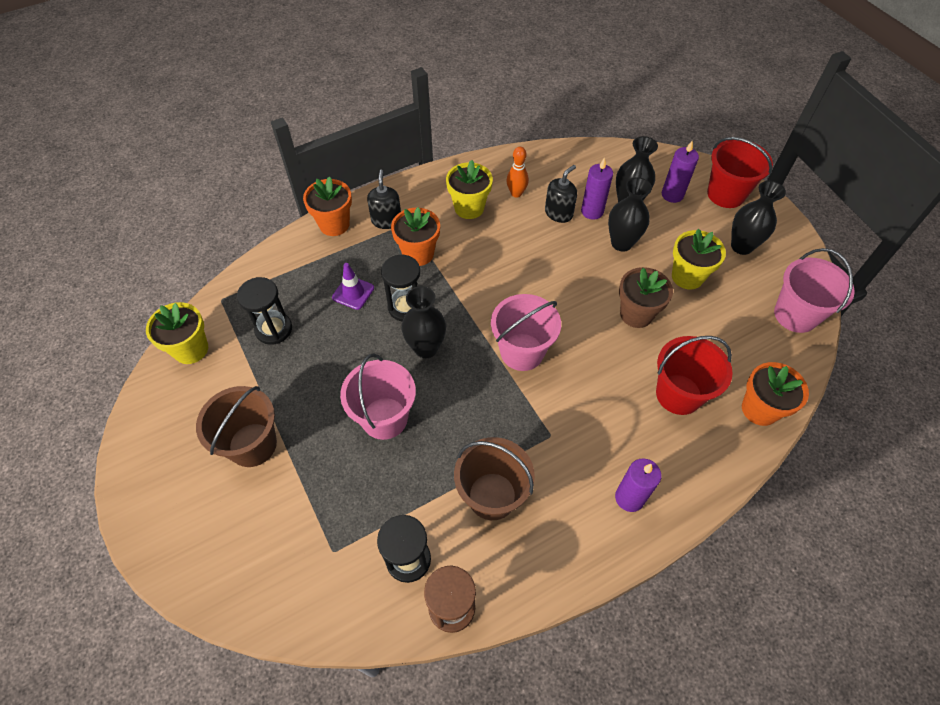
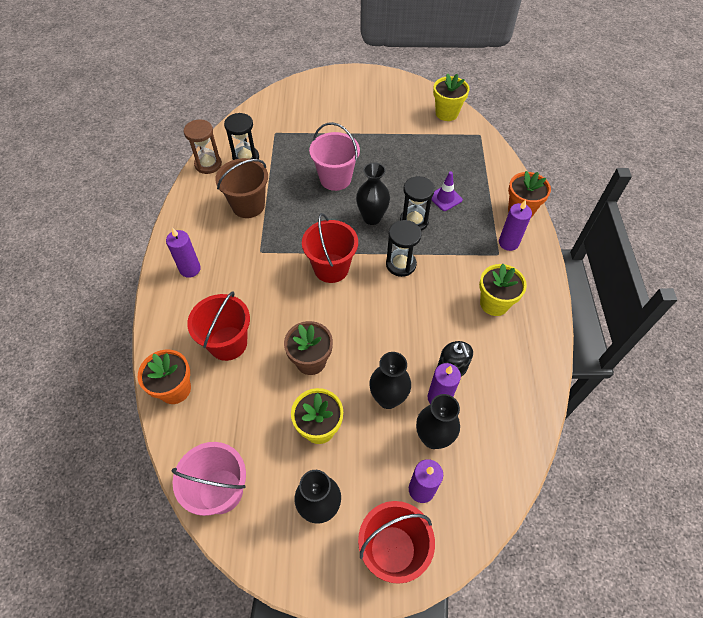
camera: 120 degrees right, 0 degrees up
brown bucket [196,386,277,467] -> none
black hourglass [237,277,292,345] -> black hourglass moved to [386,220,422,277]
black soap dispenser [367,170,401,229] -> purple candle [499,200,532,251]
orange flower pot [391,207,440,266] -> none
pink bucket [491,294,561,371] -> red bucket [302,213,358,283]
orange bowling pin [506,147,529,198] -> none

